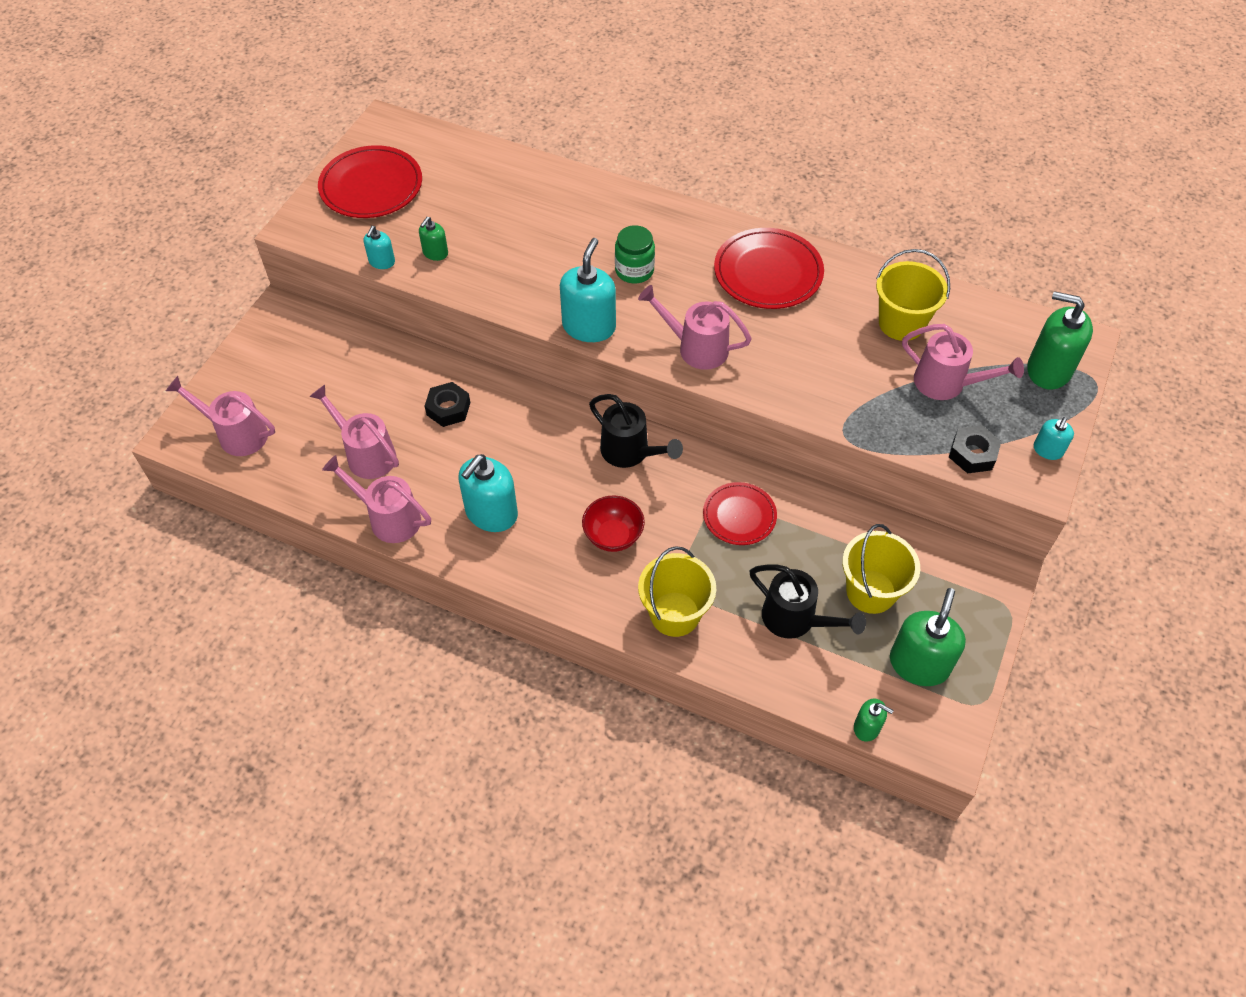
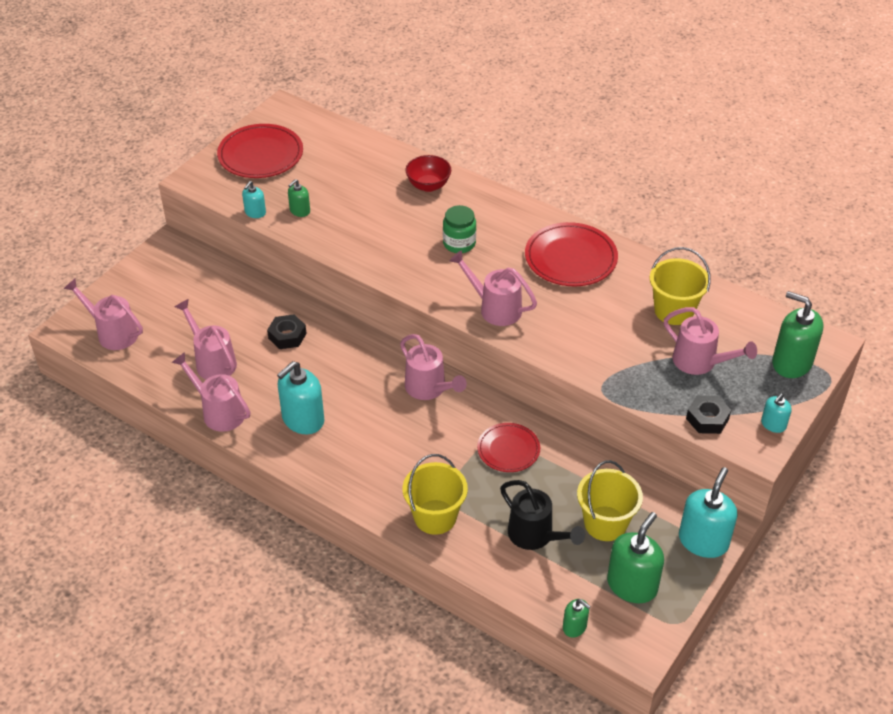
camera: 10 degrees right, 10 degrees down
turquoise soap dispenser [560,238,616,342] -> turquoise soap dispenser moved to [679,467,737,558]
red bowl [582,495,645,552] -> red bowl moved to [405,155,451,192]
black watering can [589,394,683,468] -> pink watering can [400,334,467,400]

